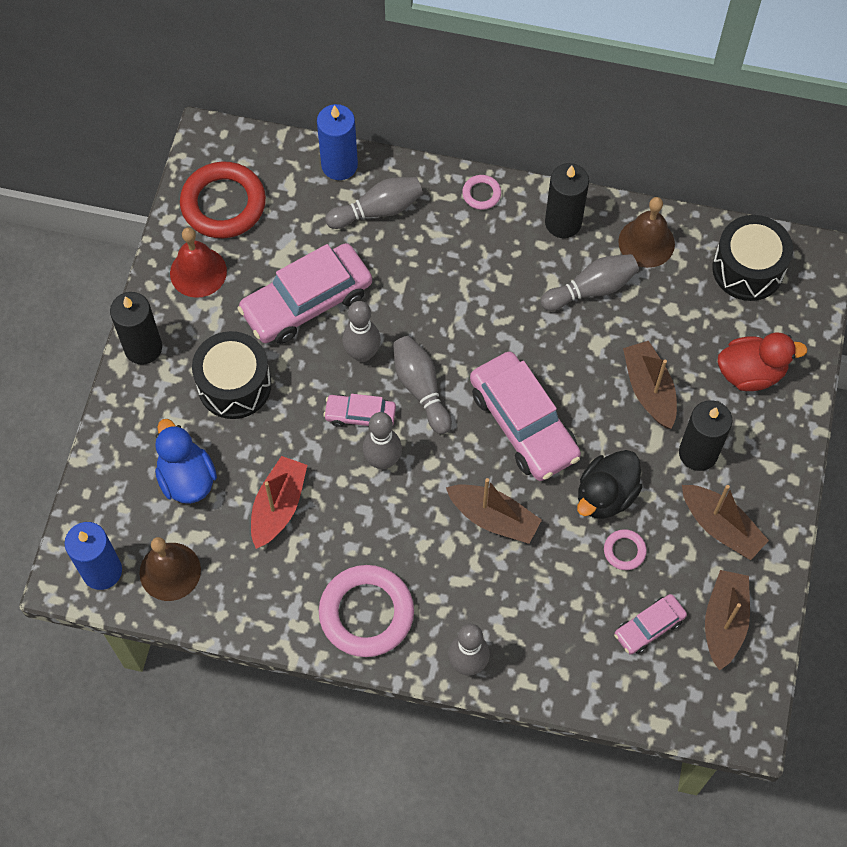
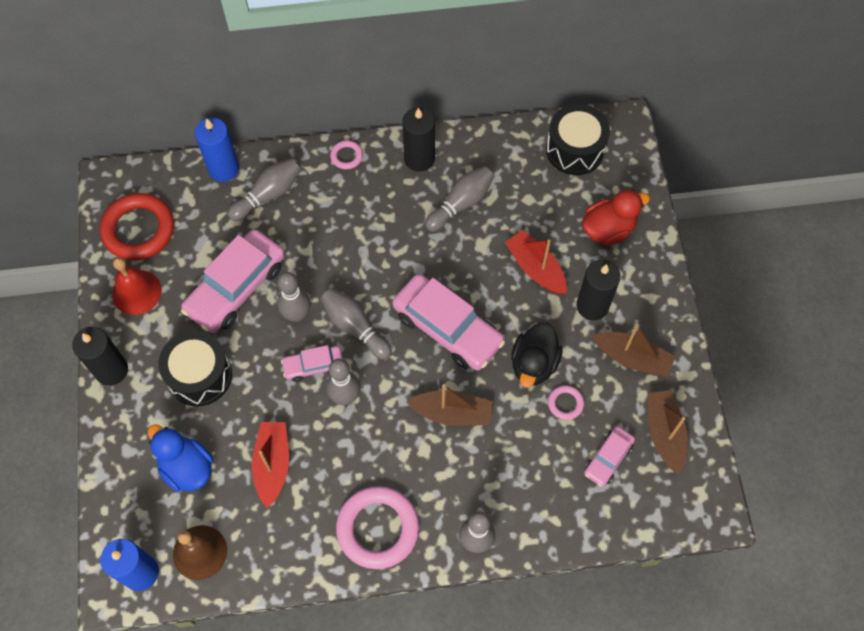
camera: 20 degrees left, 0 degrees up
brown bell [618,197,675,268] -> none
brown boat [623,341,677,429] -> red boat [505,230,567,294]

